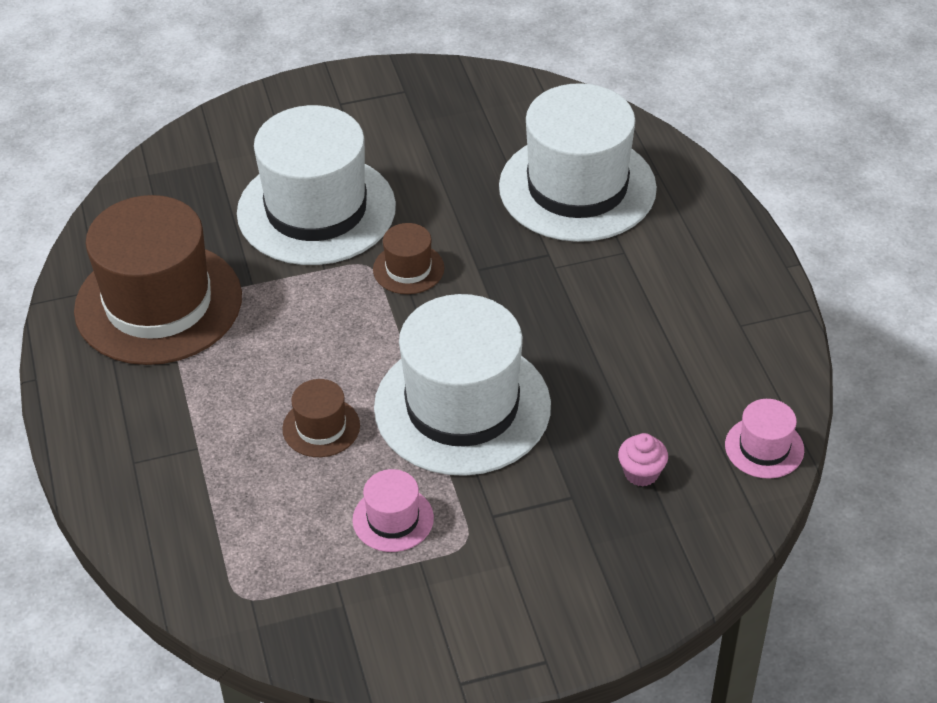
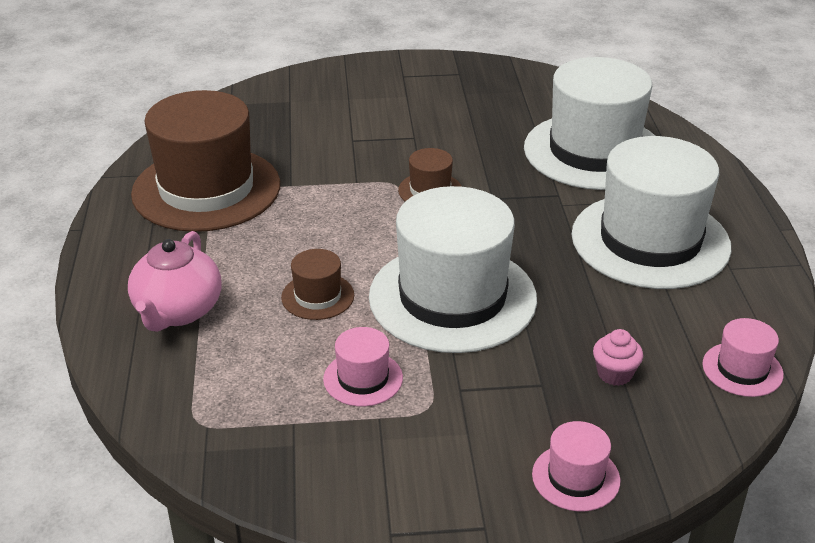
camera: 10 degrees right, 10 degrees down
white hat [237,105,396,265] -> white hat moved to [572,136,731,289]
none -> pink teapot [128,231,221,332]
none -> pink hat [532,421,620,511]

